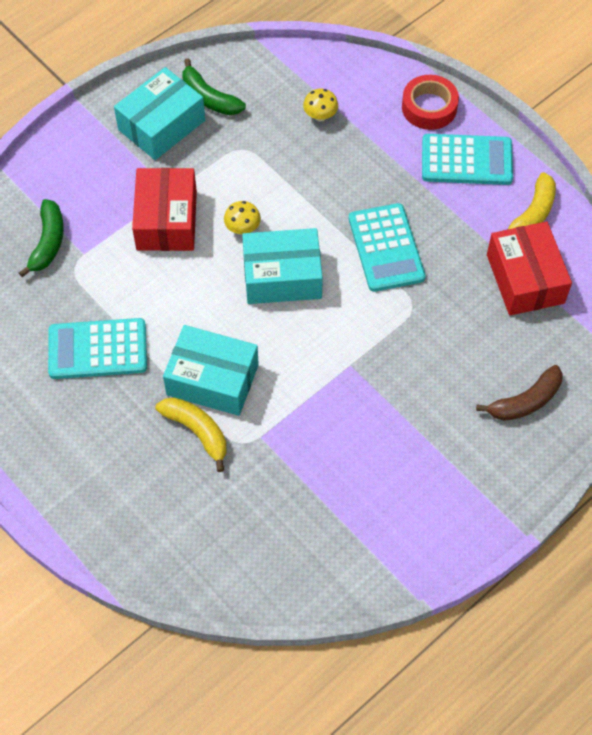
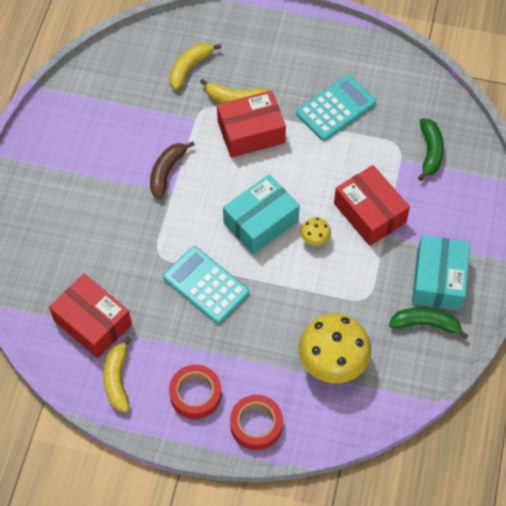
camera: 145 degrees right, 0 degrees up
green banana [19,199,64,277] -> green banana turned 150 degrees counterclockwise [418,118,444,181]
turquoise box [163,325,259,416] -> red box [217,90,286,158]
yellow mushroom [303,89,338,121] -> yellow mushroom [299,314,371,383], size x2.23
turquoise calculator [422,134,513,185] -> red tape [169,365,222,419]
brown banana [476,365,563,421] -> brown banana moved to [150,141,195,199]
none -> yellow banana [169,43,221,90]

